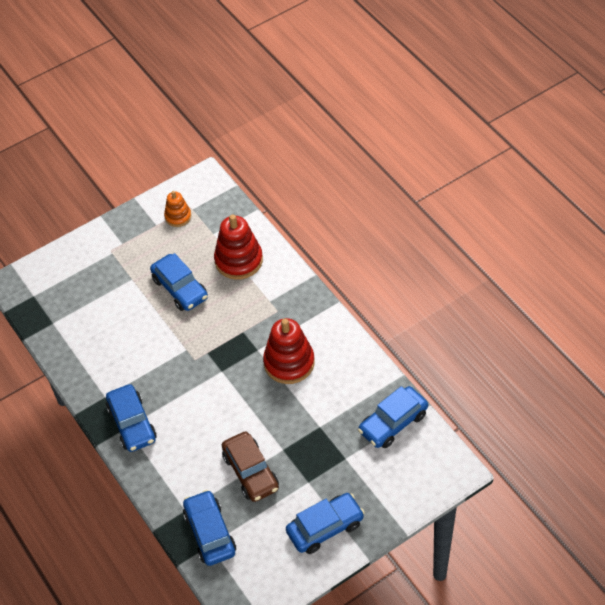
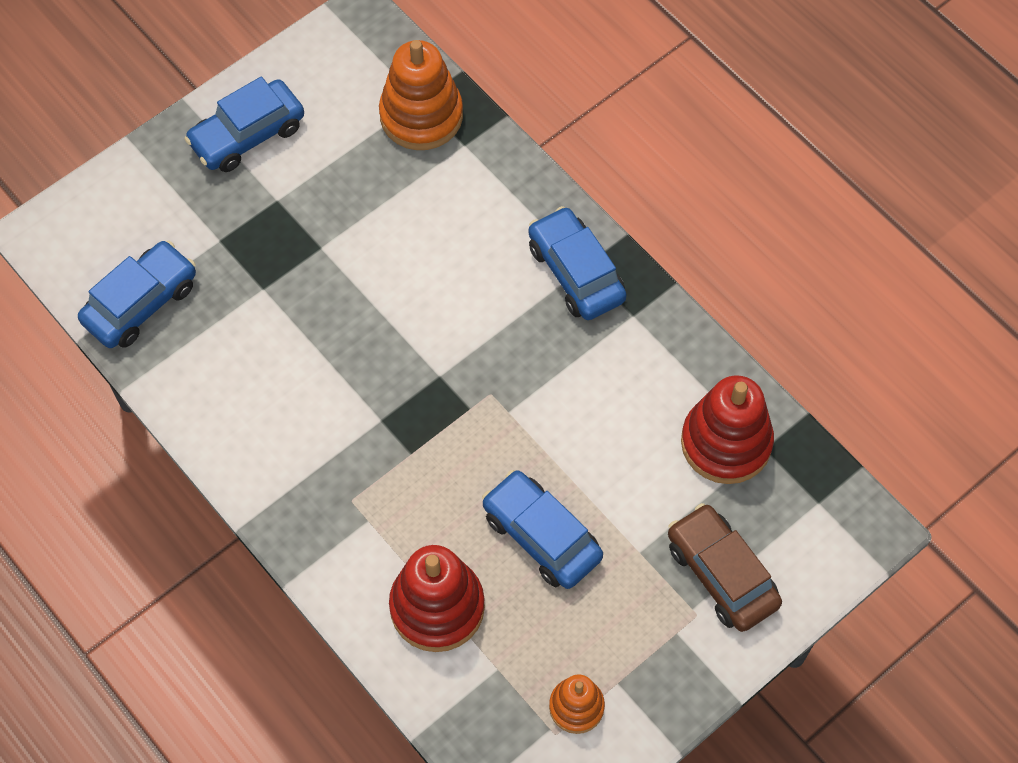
camera: 170 degrees right, 10 degrees up
blue car [183,490,236,566] -> orange stacking toy [379,40,463,150]
brown car [222,432,279,502] -> brown car moved to [668,503,782,632]
red stacking toy [263,318,315,384] -> red stacking toy moved to [681,375,774,484]

